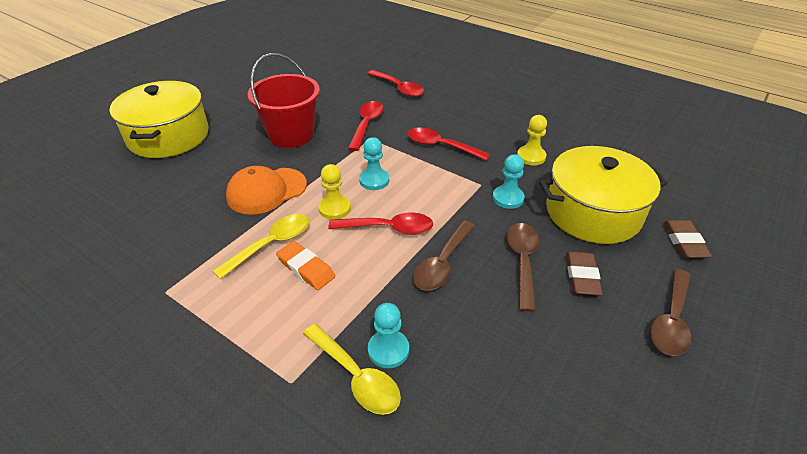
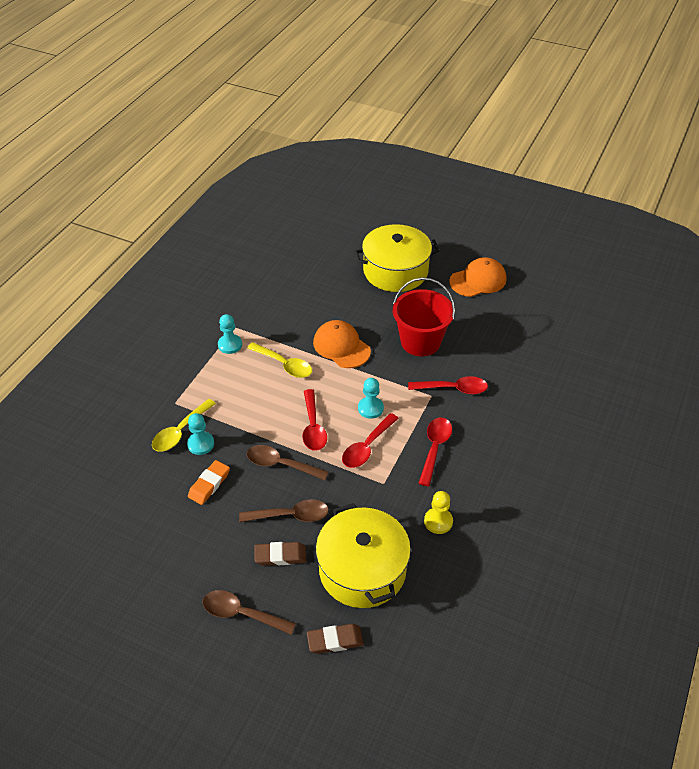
camera: 80 degrees right, 5 degrees up
orange eraser [276,241,335,290] -> orange eraser moved to [188,460,230,505]
yellow pawn [318,164,351,219] -> none
red spoon [367,70,424,97] -> red spoon moved to [342,413,399,468]
turquoise pawn [492,154,525,209] -> turquoise pawn moved to [218,314,242,354]
none -> orange cap [449,257,506,297]

